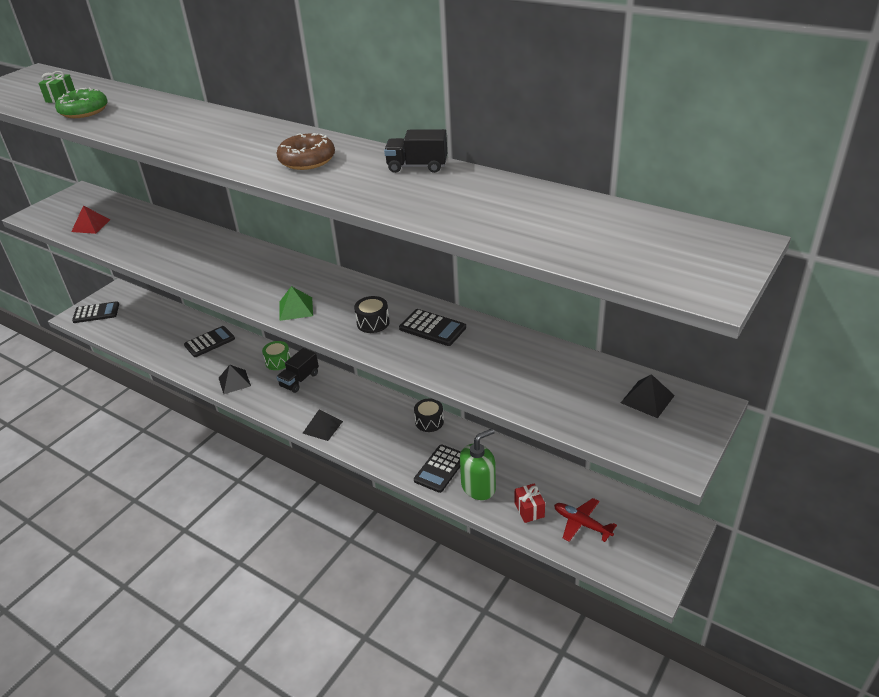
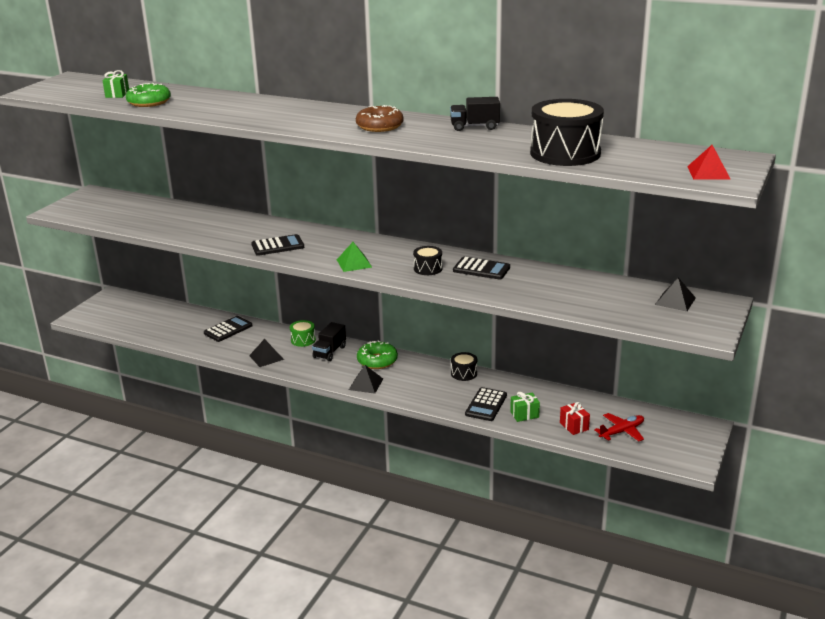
camera: 10 degrees left, 10 degrees down
red pyramid [71,205,110,234] -> red pyramid moved to [687,145,731,180]
black calculator [72,301,119,323] -> black calculator moved to [251,234,304,256]
green soap dispenser [460,428,496,500] -> green gift [510,392,540,422]
red plane [554,498,617,542] -> red plane turned 120 degrees clockwise [594,413,644,441]
none -> green donut [357,341,398,369]
none -> black drum [530,99,604,166]

